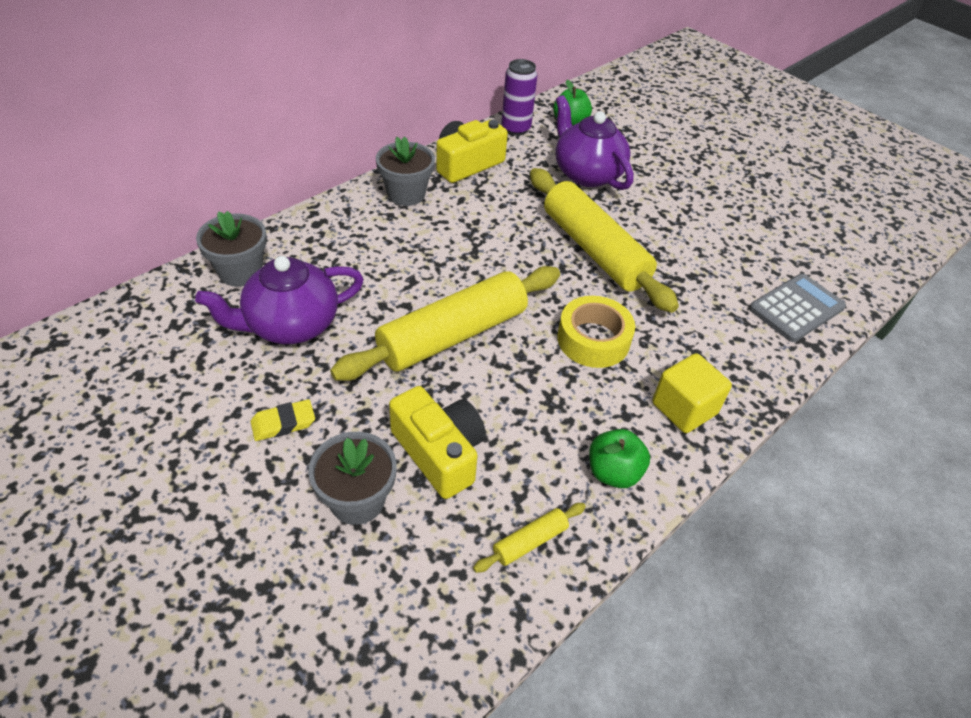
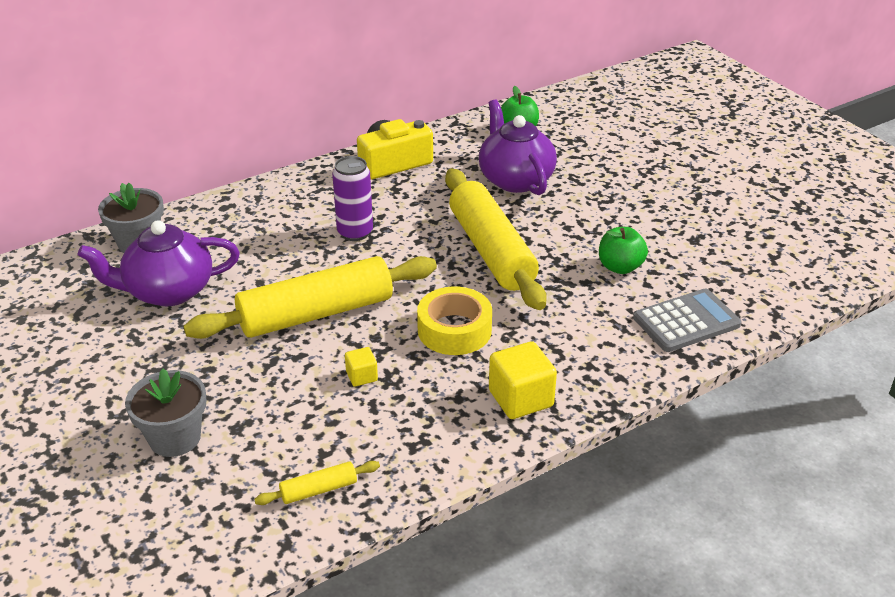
camera: 15 degrees right, 10 degrees down
yellow eraser [251,399,315,441] -> none
grey flower pot [376,136,435,206] -> none
yellow camera [389,386,486,499] -> none
purple can [501,59,537,136] -> purple can moved to [332,156,373,241]
green apple [589,429,650,488] -> green apple moved to [599,227,648,274]
none -> yellow cube [345,347,378,387]

